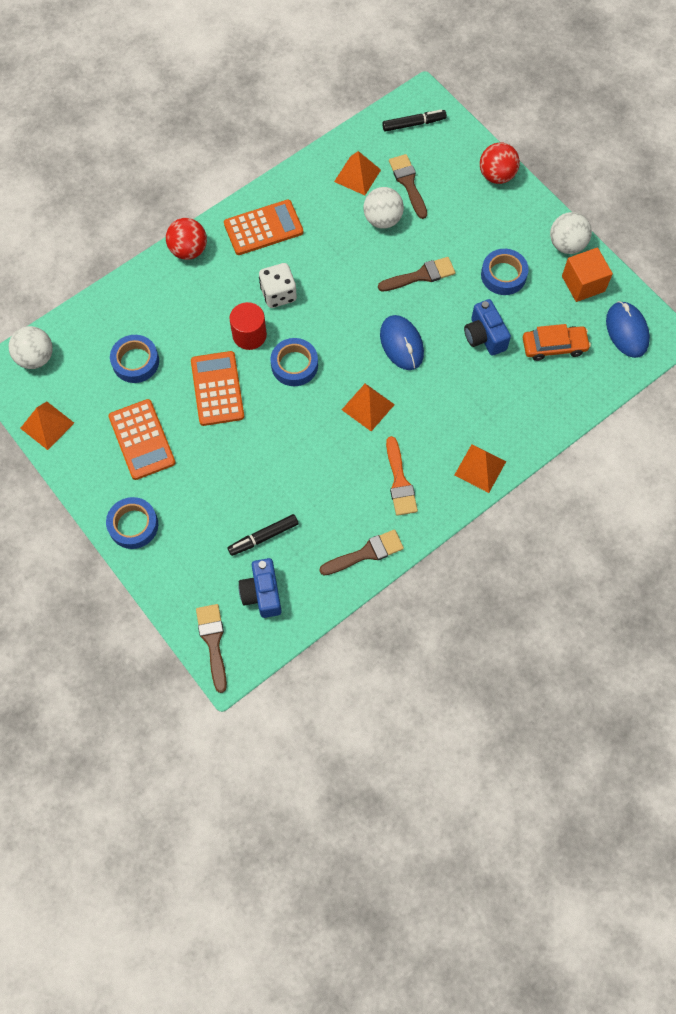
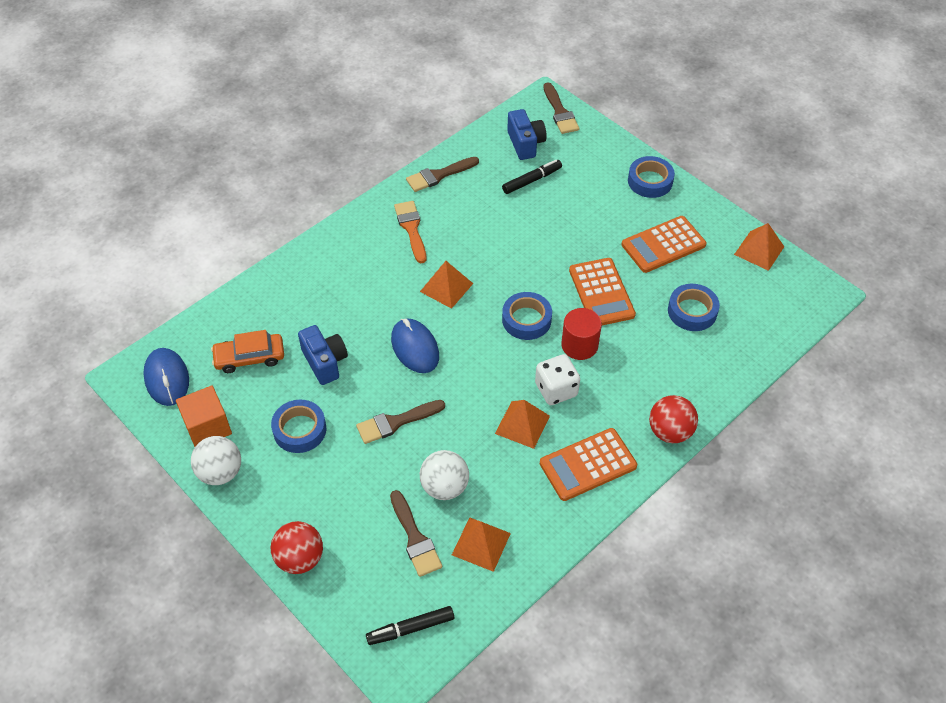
camera: 175 degrees right, 15 degrees down
white ball [9,326,53,369] -> none
orange calculator [109,399,176,480] -> orange calculator turned 90 degrees counterclockwise [622,216,706,273]
orange pyramid [454,444,506,493] -> orange pyramid moved to [495,400,550,449]

